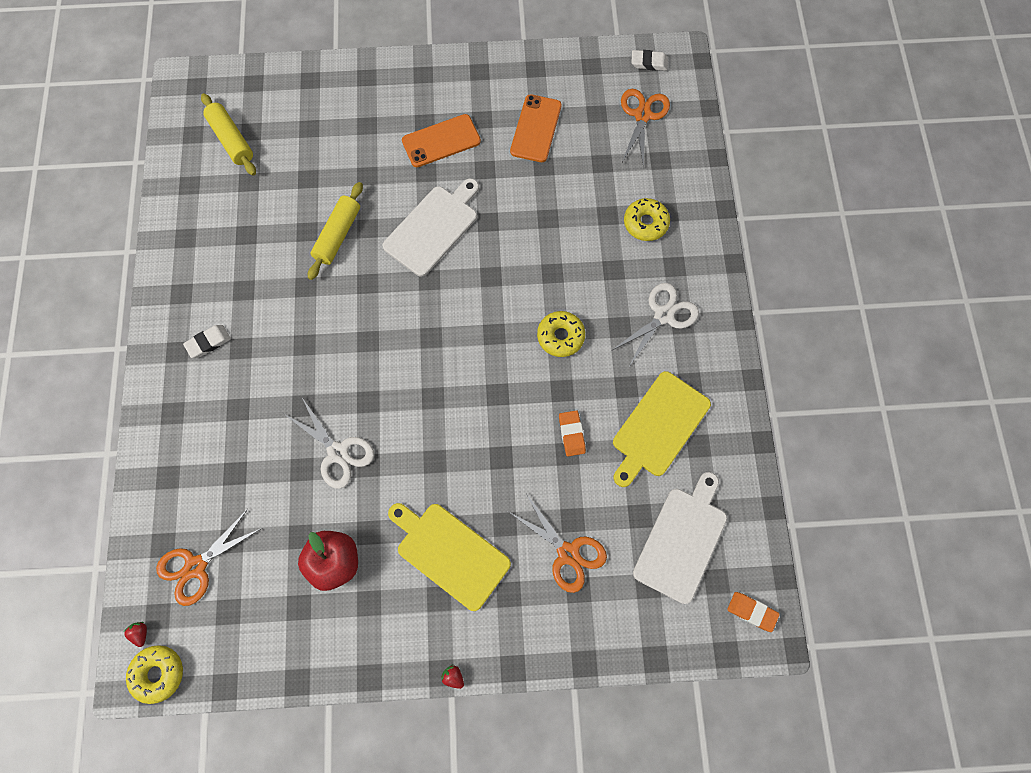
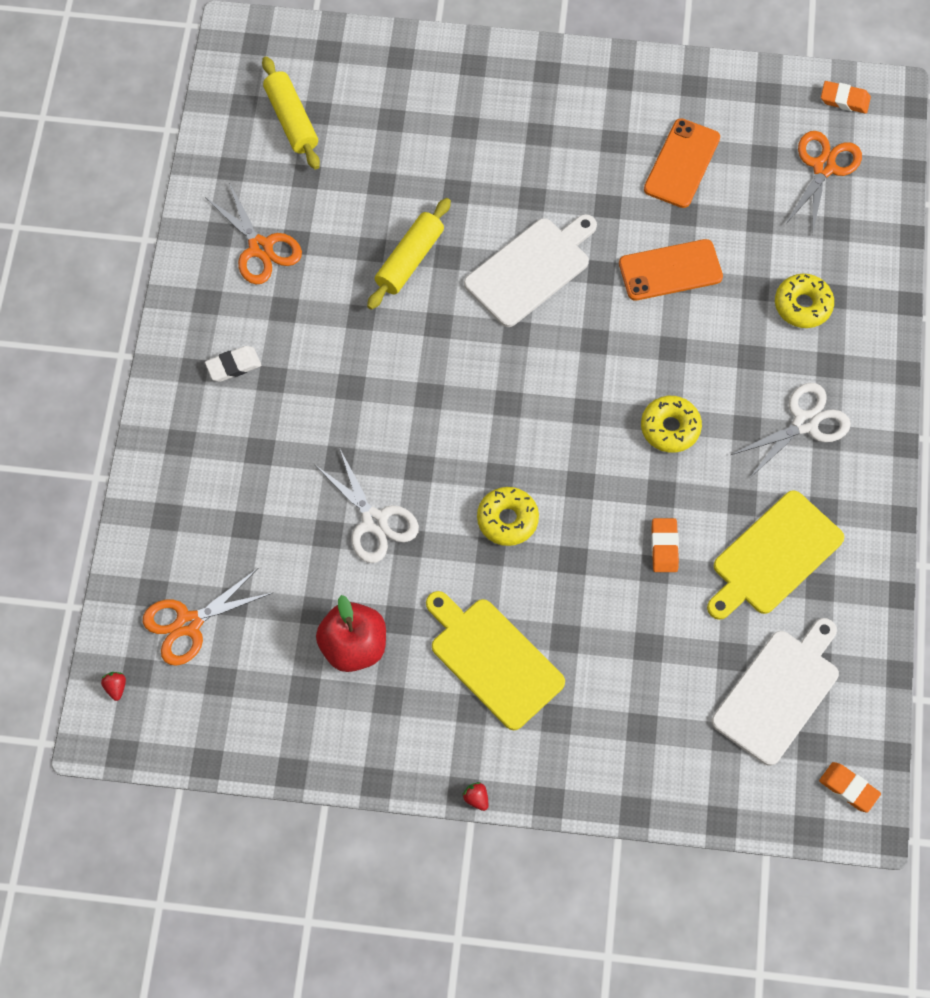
camera: 10 degrees right, 5 degrees down
yellow donut [126,645,183,704] -> yellow donut moved to [477,487,539,546]
orange phone [402,114,481,167] -> orange phone moved to [619,239,723,301]
orange scissors [509,494,607,593] -> orange scissors moved to [205,183,302,285]
white eraser [631,50,668,71] -> orange eraser [821,81,871,114]

